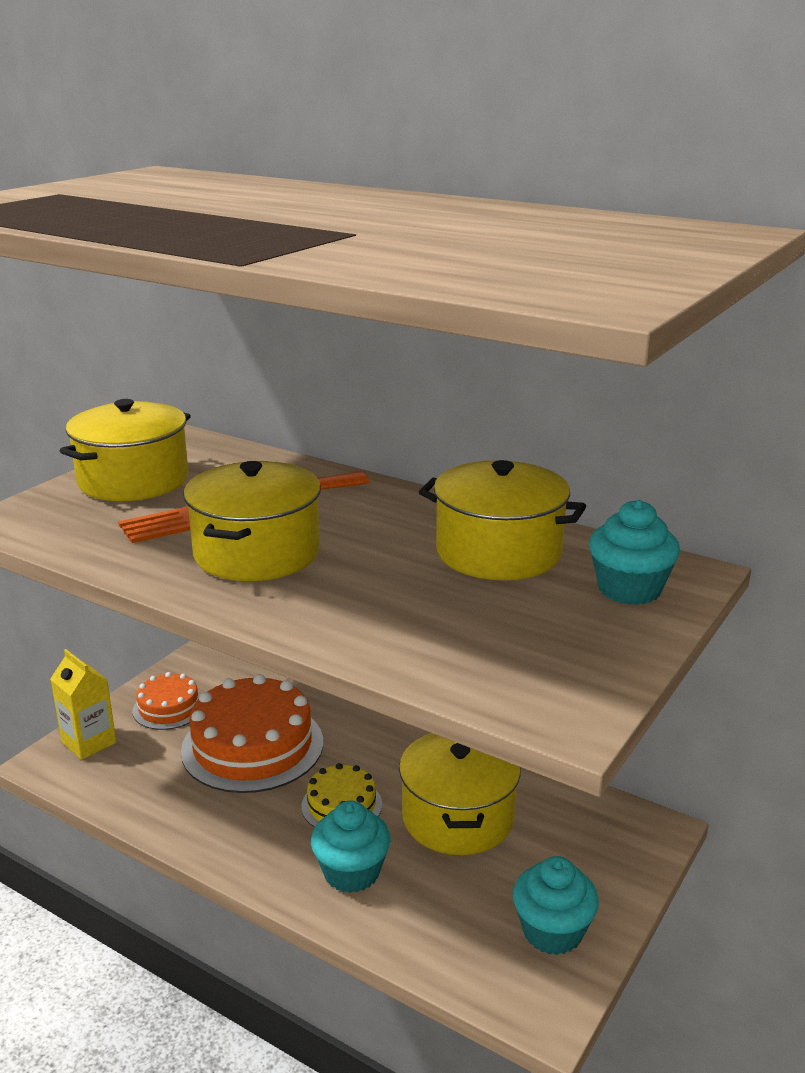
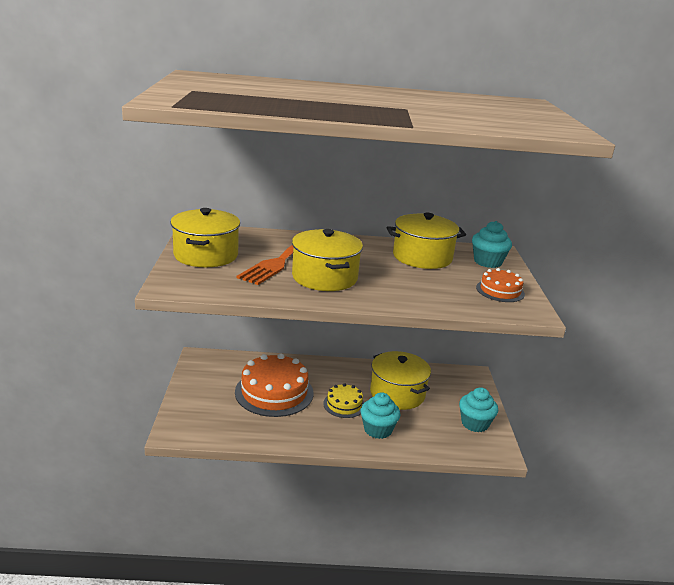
camera: 35 degrees left, 0 degrees up
yellow carton [50,649,117,760] -> none
orange cake [133,672,200,730] -> orange cake moved to [476,268,525,302]

